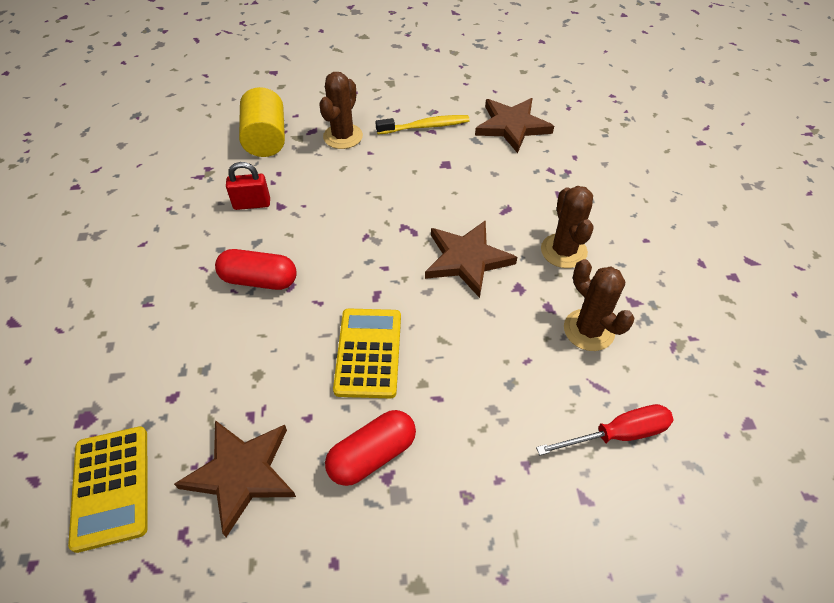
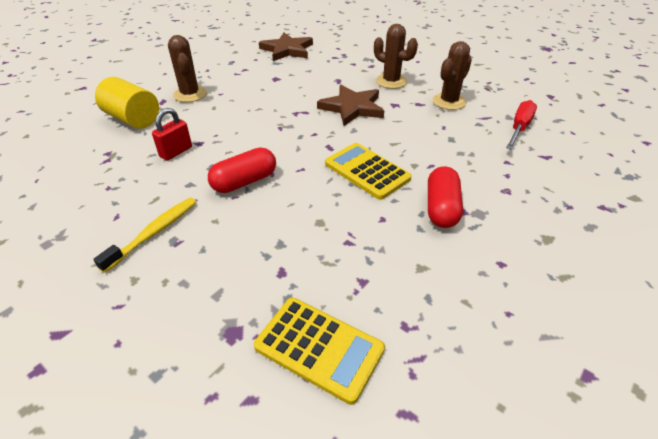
camera: 45 degrees left, 10 degrees down
brown star [174,420,296,537] -> none
yellow toothbrush [375,115,470,134] -> yellow toothbrush moved to [93,198,196,273]
brown cactus [564,259,634,351] -> brown cactus turned 60 degrees counterclockwise [432,41,472,110]

